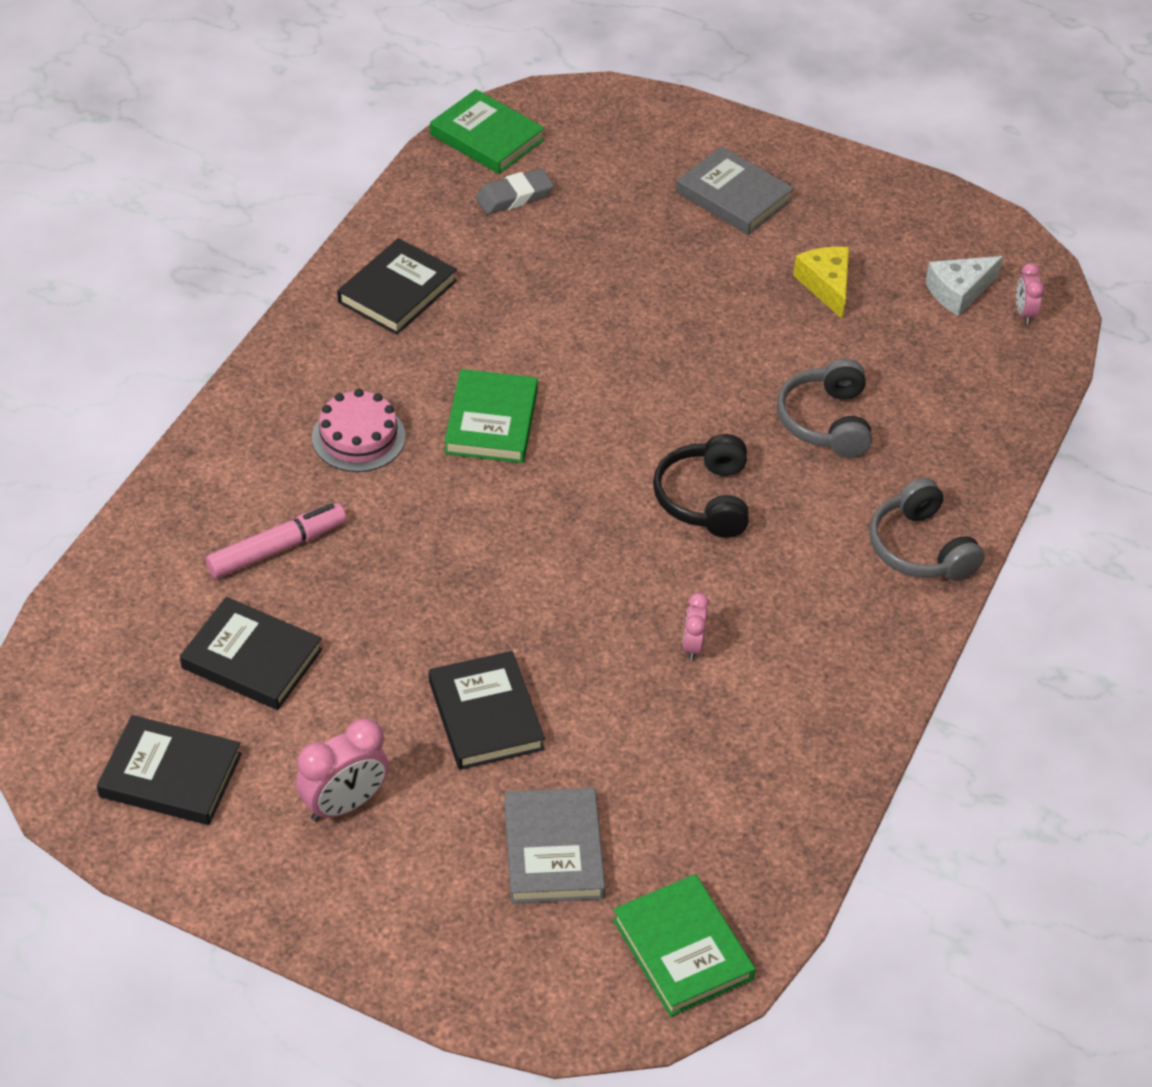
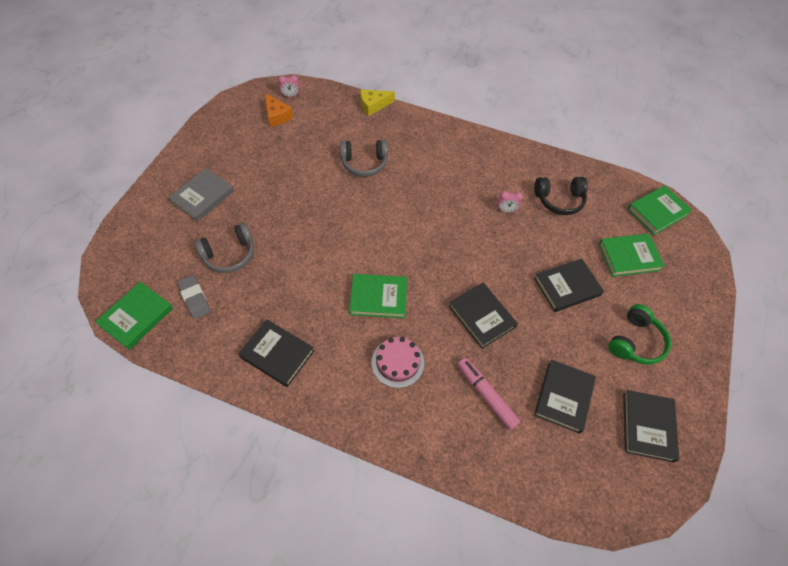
camera: 95 degrees left, 10 degrees up
pink clock [296,718,389,822] -> green headphones [608,304,671,364]
grey book [504,788,605,903] -> green book [599,234,665,277]
black headphones [653,434,749,538] -> black headphones moved to [534,177,588,215]
yellow cheese [793,247,849,319] -> yellow cheese moved to [360,90,395,116]
grey headphones [869,478,985,580] -> grey headphones moved to [194,223,254,273]
white cheese [925,256,1003,316] -> orange cheese [265,93,293,127]
none -> black book [449,283,518,349]

